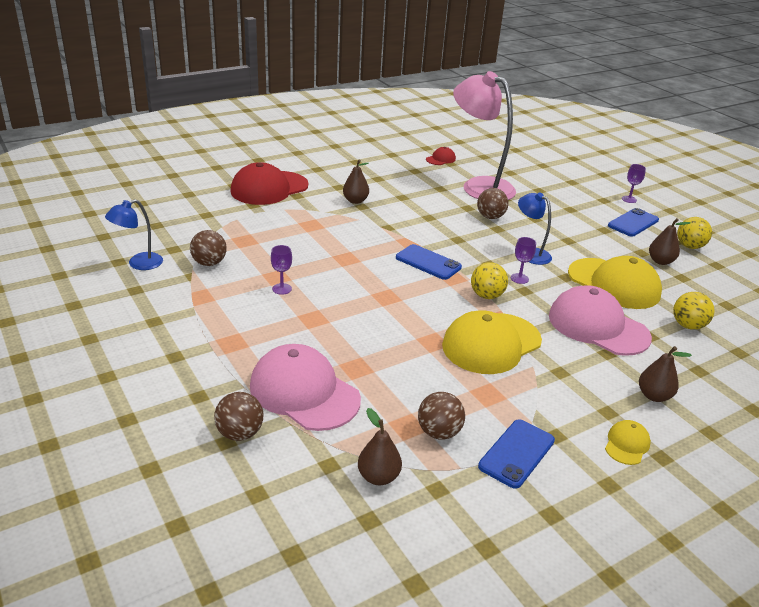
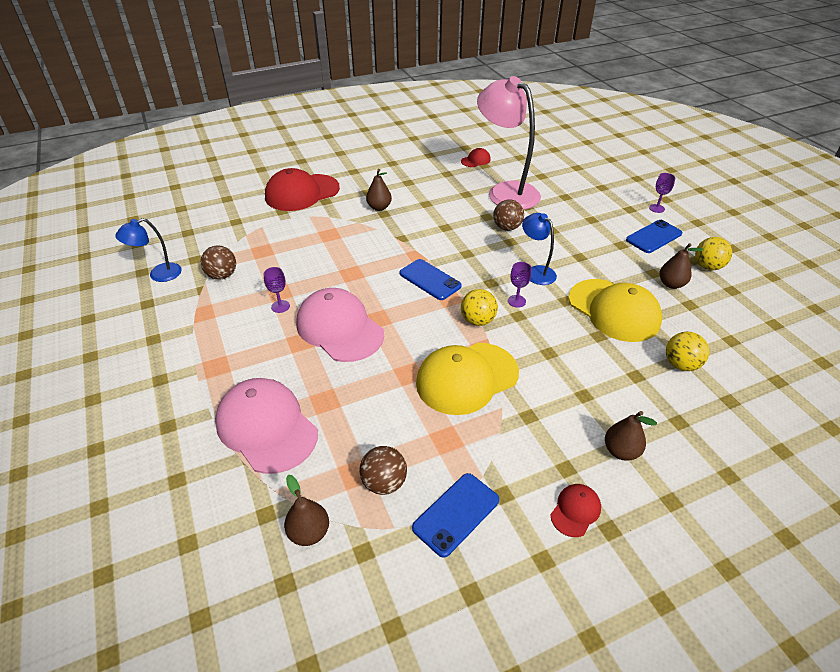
camera: 10 degrees right, 10 degrees up
brown ball [214,392,264,441] -> none
pink cap [549,285,652,356] -> pink cap moved to [296,288,384,362]
yellow cap [605,420,651,465] -> red cap [550,484,601,537]

